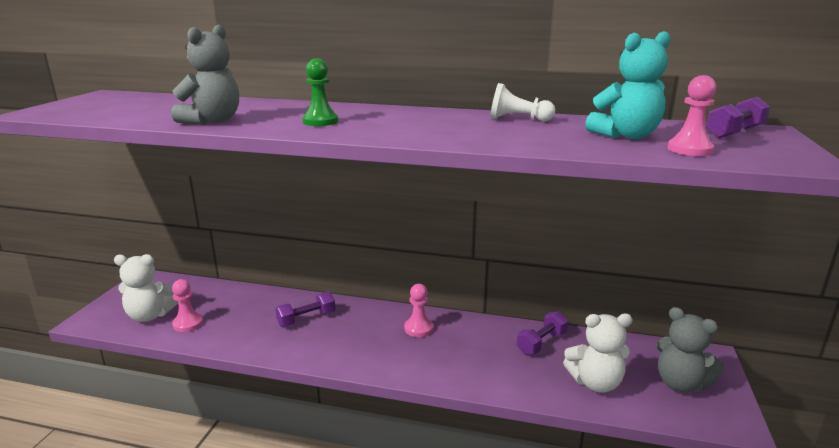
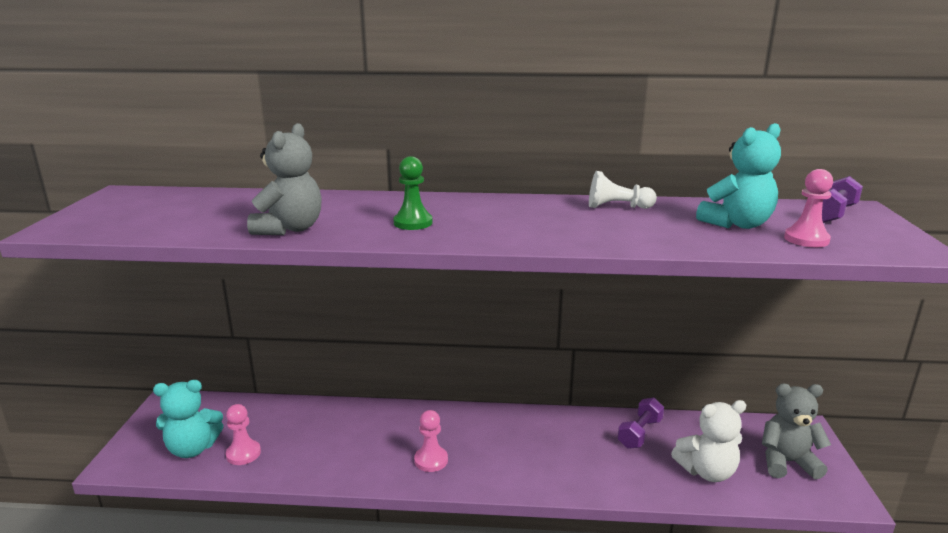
camera: 10 degrees left, 0 degrees up
white teddy bear [114,254,178,322] -> turquoise teddy bear [153,380,224,458]
purple dumbbell [275,292,335,327] -> none
pink pawn [404,284,433,337] -> pink pawn moved to [414,410,448,472]
grey teddy bear [656,307,724,392] -> grey teddy bear turned 150 degrees clockwise [762,383,831,479]

